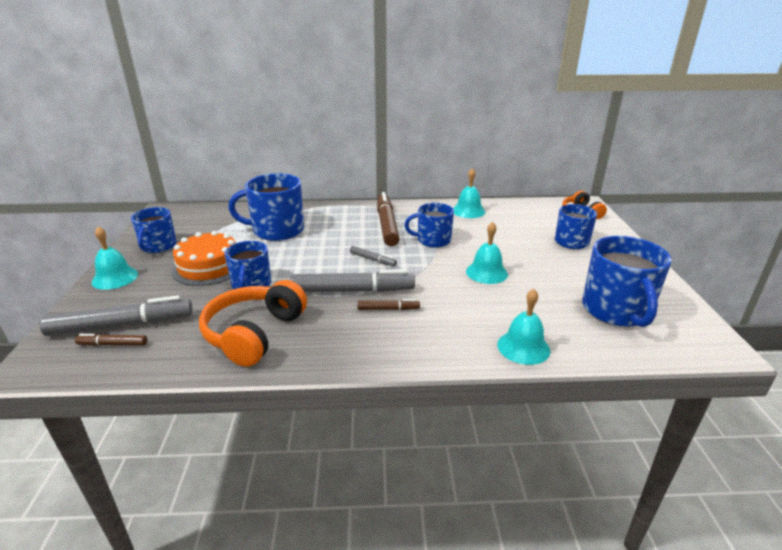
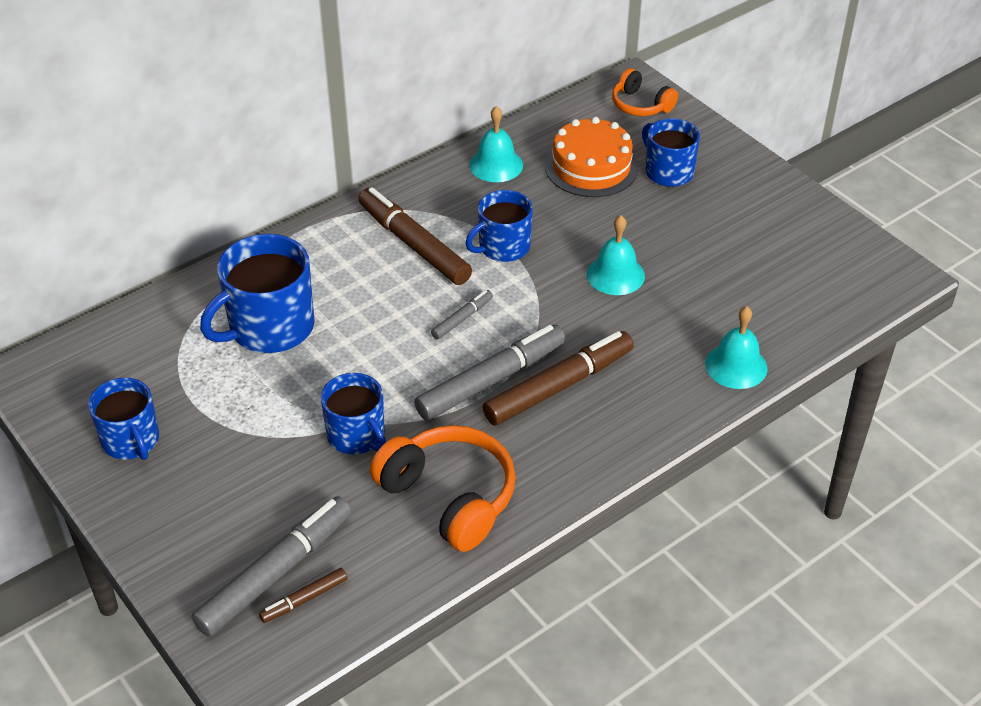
camera: 35 degrees left, 15 degrees up
turquoise bell [92,227,138,290] -> none
orange cake [171,231,236,286] -> orange cake moved to [545,117,638,197]
orange headphones [199,280,307,367] -> orange headphones turned 150 degrees clockwise [370,425,516,552]
grey marker [350,246,397,266] -> grey marker turned 45 degrees counterclockwise [431,290,493,339]
brown marker [357,299,420,310] -> brown marker [482,331,634,426], size x2.08
blue mug [582,236,672,327] -> none

